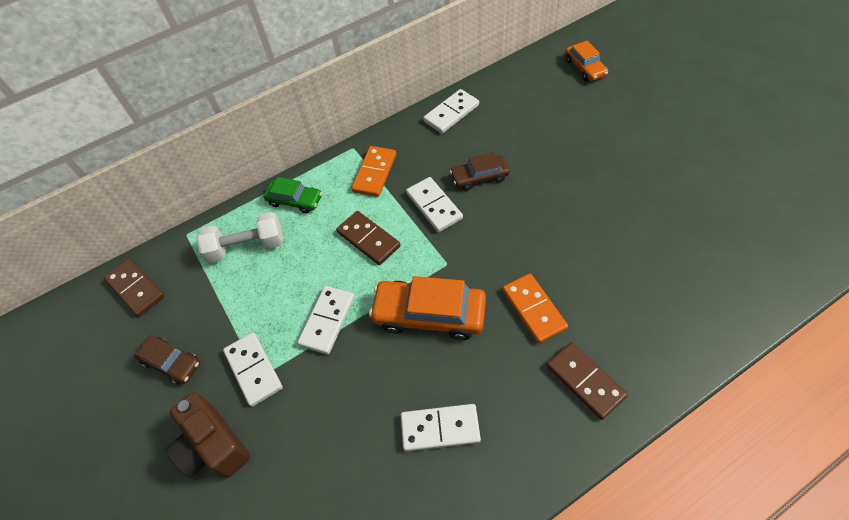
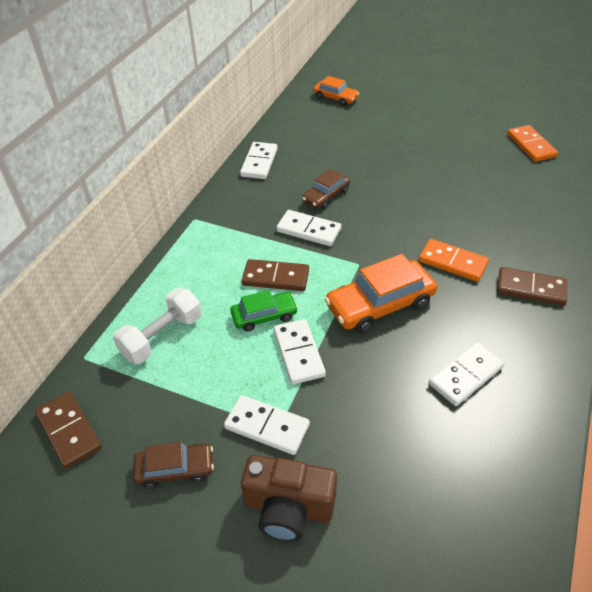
camera: 40 degrees left, 10 degrees down
brown domino [104,259,165,317] -> brown domino turned 45 degrees clockwise [35,391,102,469]
green car [264,177,322,214] -> green car moved to [230,290,298,332]
orange domino [351,146,396,197] -> orange domino moved to [507,125,558,162]

